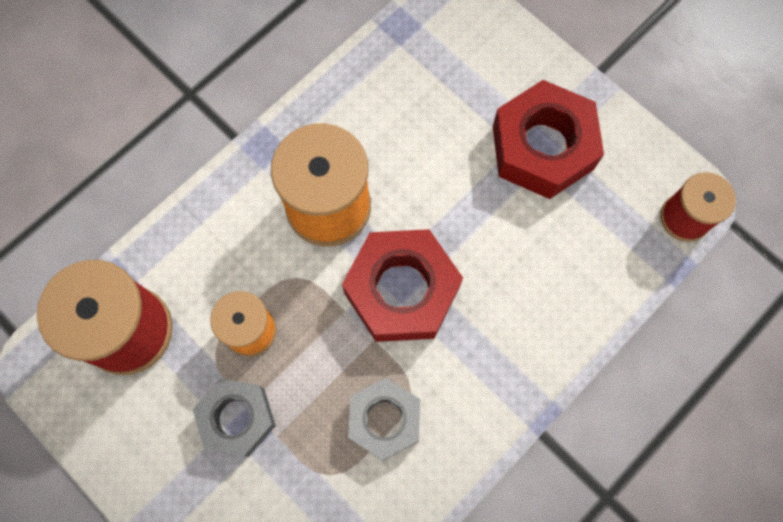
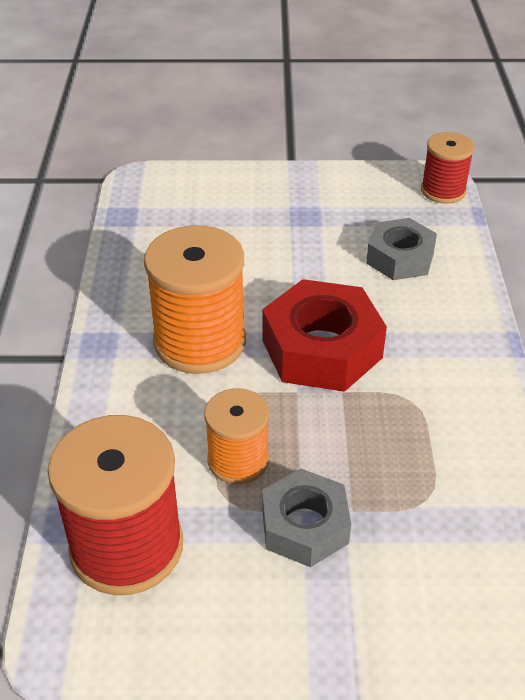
camera: 45 degrees left, 30 degrees down
grey nut [348,378,420,461] -> grey nut moved to [366,218,437,280]
red nut [493,80,604,199] -> none

